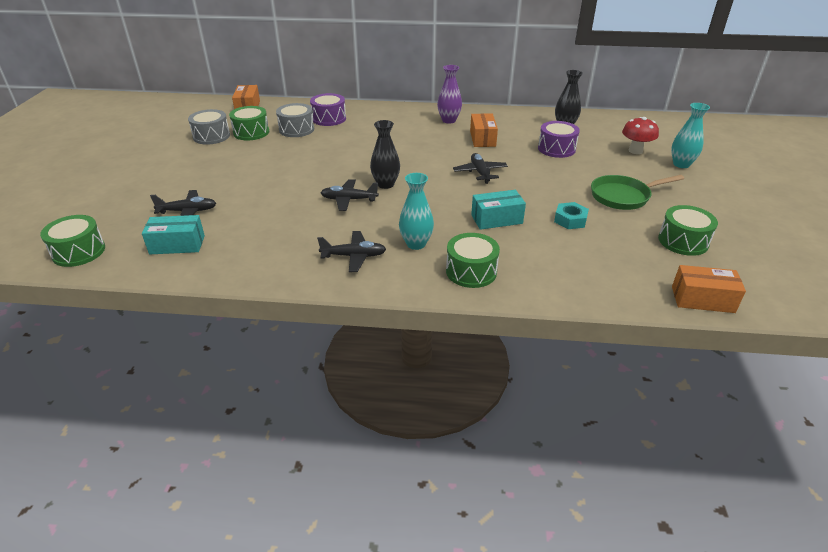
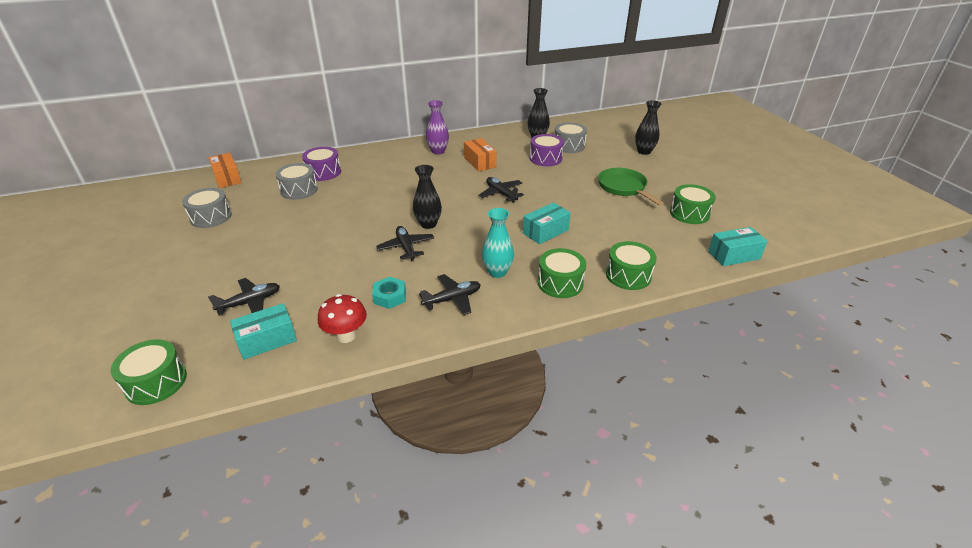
camera: 25 degrees left, 0 degrees up
green drum [229,106,269,140] -> green drum moved to [606,241,657,290]
black plane [321,179,379,211] -> black plane turned 90 degrees clockwise [376,226,434,261]
turquoise nut [554,202,589,229] -> turquoise nut moved to [372,277,406,309]
green pan [591,175,684,210] -> green pan turned 105 degrees clockwise [598,168,664,206]
red mushroom [622,117,659,154] -> red mushroom moved to [318,294,367,343]
turquoise vase [671,103,710,168] -> black vase [635,100,662,155]
orange box [672,265,746,313] -> turquoise box [708,227,768,266]
none -> grey drum [555,122,587,153]

